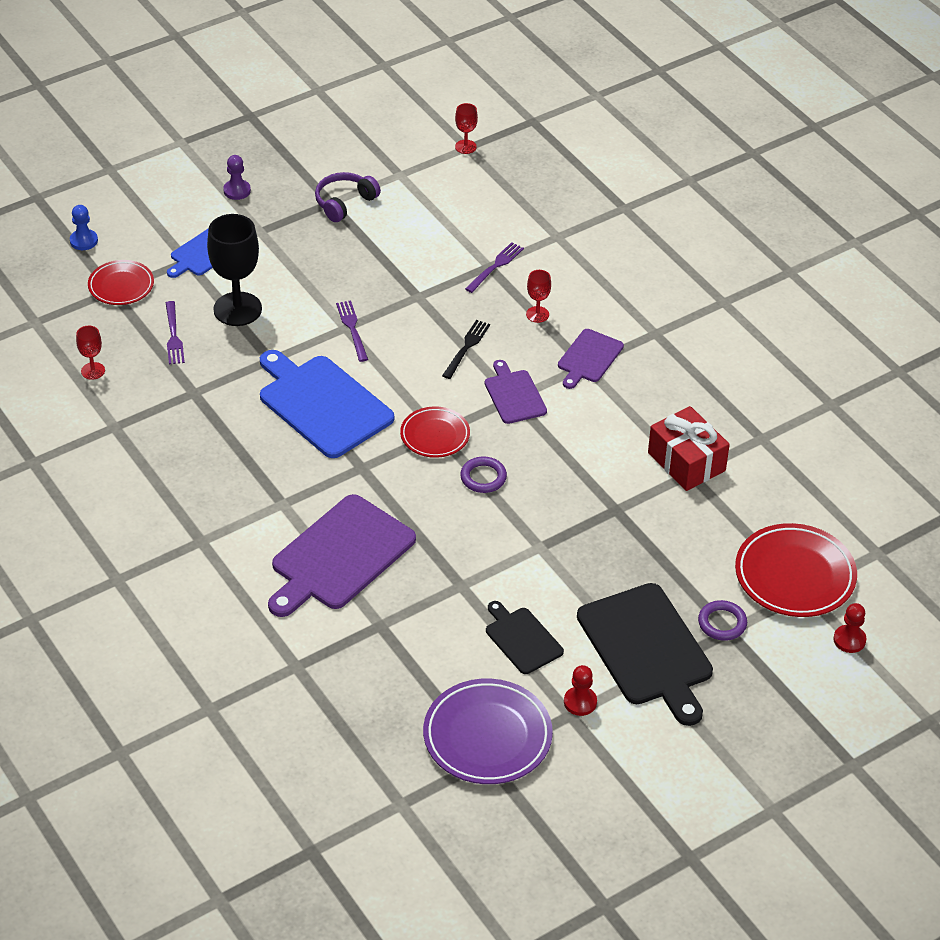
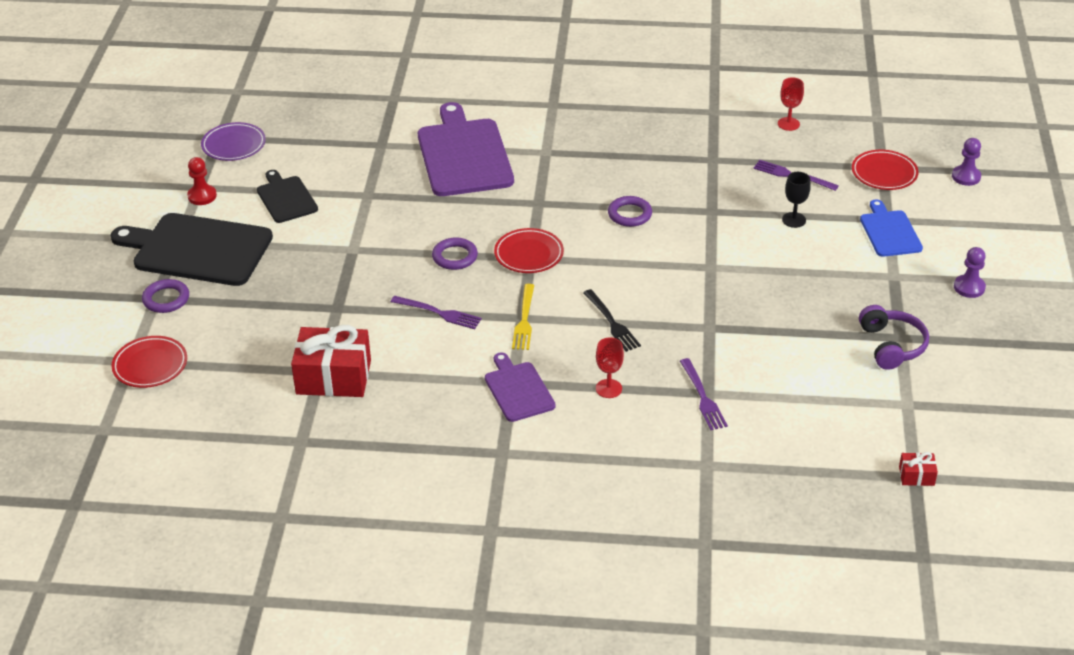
camera: 130 degrees right, 5 degrees down
blue pawn [70,205,98,250] -> purple pawn [952,138,981,186]
black goblet [207,214,262,326] -> black goblet [782,172,811,228], size x0.48
blue cutting board [260,350,394,458] -> purple ring [608,196,652,227]
purple fork [336,301,368,362] -> purple fork moved to [391,296,482,329]
purple plate [423,679,553,784] -> purple plate [201,122,266,161], size x0.61
red goblet [455,103,478,154] -> red gift [899,452,938,486]
purple cutting board [485,360,547,424] -> yellow fork [512,284,534,350]
black cutting board [486,601,564,674] -> black cutting board turned 120 degrees counterclockwise [257,170,318,223]
red plate [735,523,857,617] -> red plate [111,336,187,388], size x0.61
red pawn [833,603,867,653] -> none

